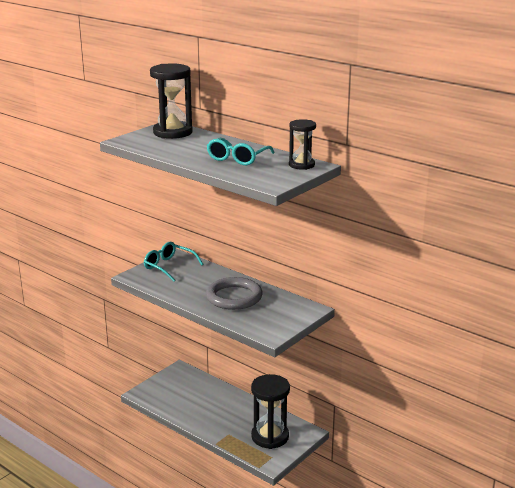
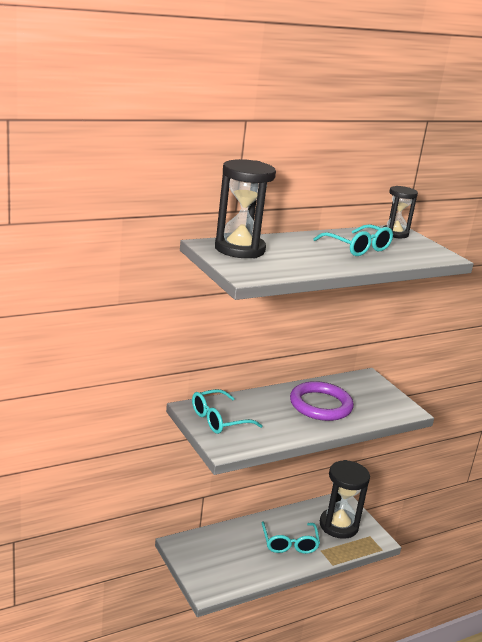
camera: 70 degrees left, 0 degrees up
grey ring [206,277,263,310] -> purple ring [290,381,354,421]
none -> turquoise glasses [262,521,320,554]

